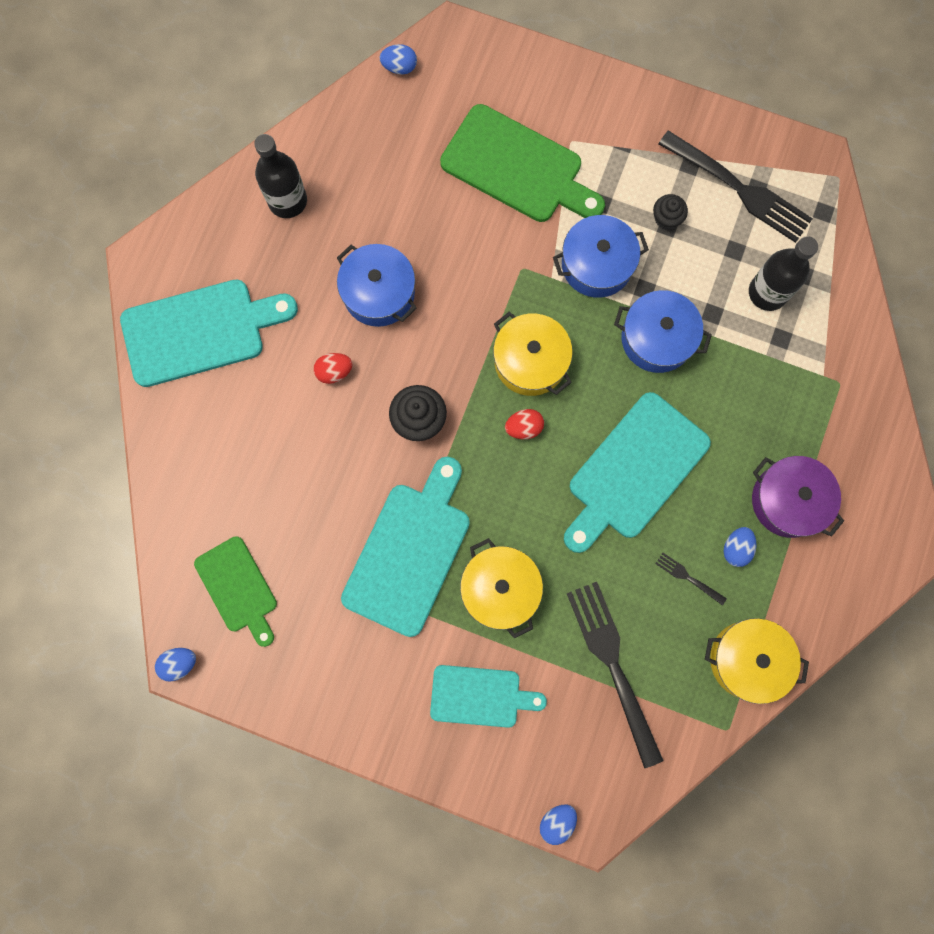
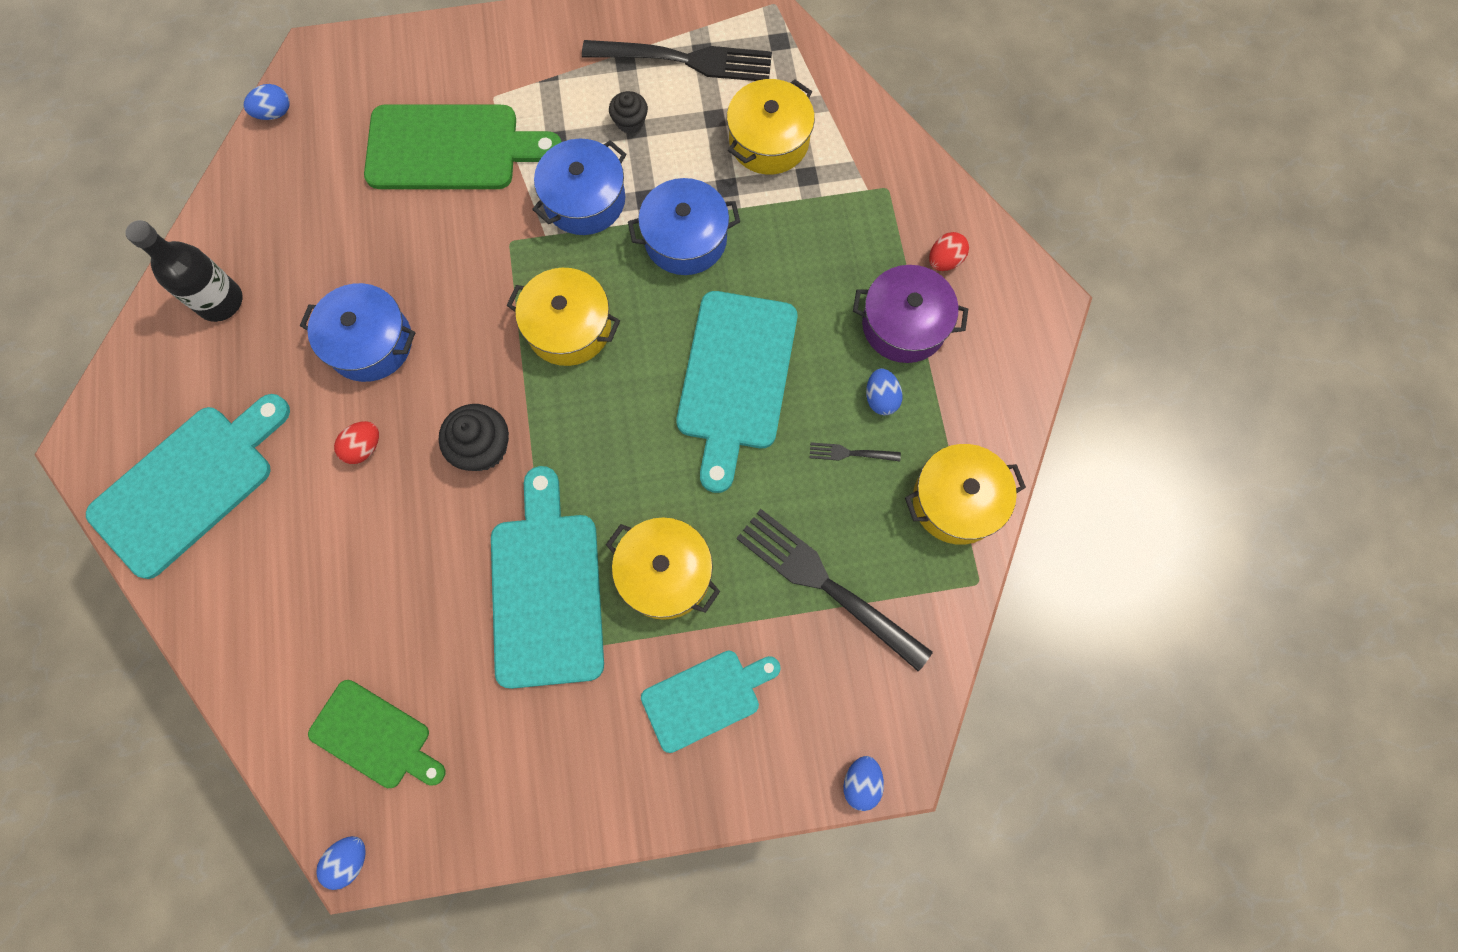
camera: 30 degrees left, 5 degrees down
red egg [505,409,544,439] -> red egg moved to [929,232,969,271]
black bottle [749,236,818,311] -> yellow pot [727,79,815,174]

